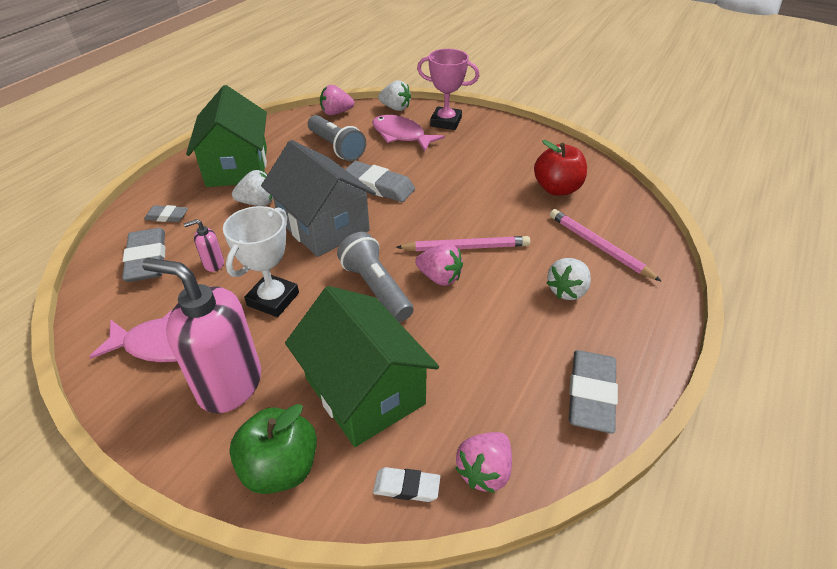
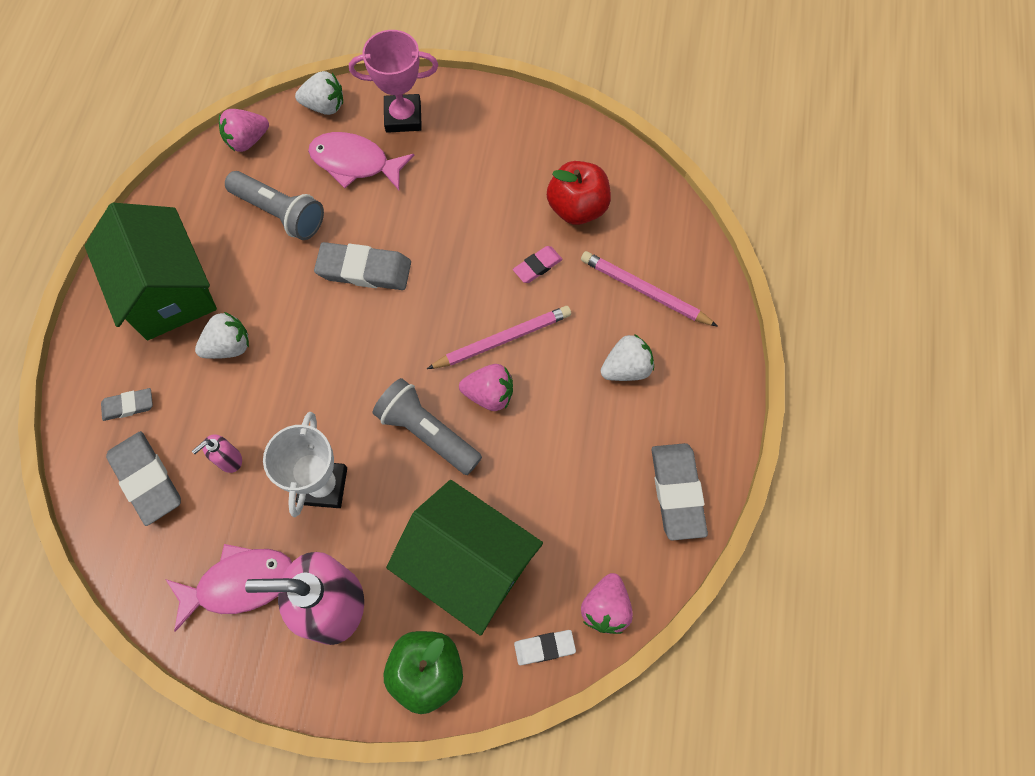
camera: 20 degrees left, 25 degrees up
grey house [261,140,376,257] -> none
white strawberry [547,258,591,300] -> white strawberry turned 135 degrees counterclockwise [601,334,654,381]
none -> pink eraser [513,246,562,283]

